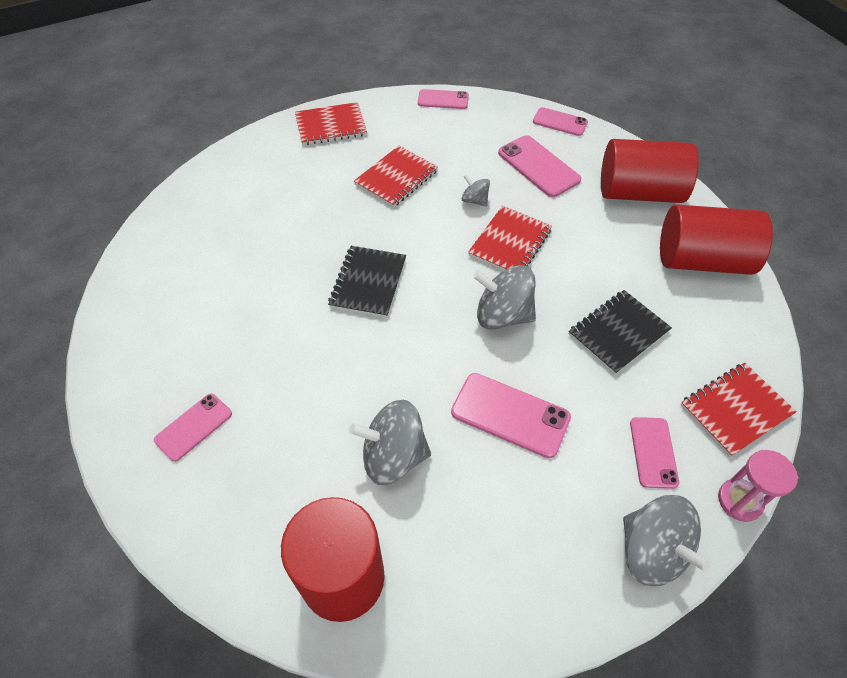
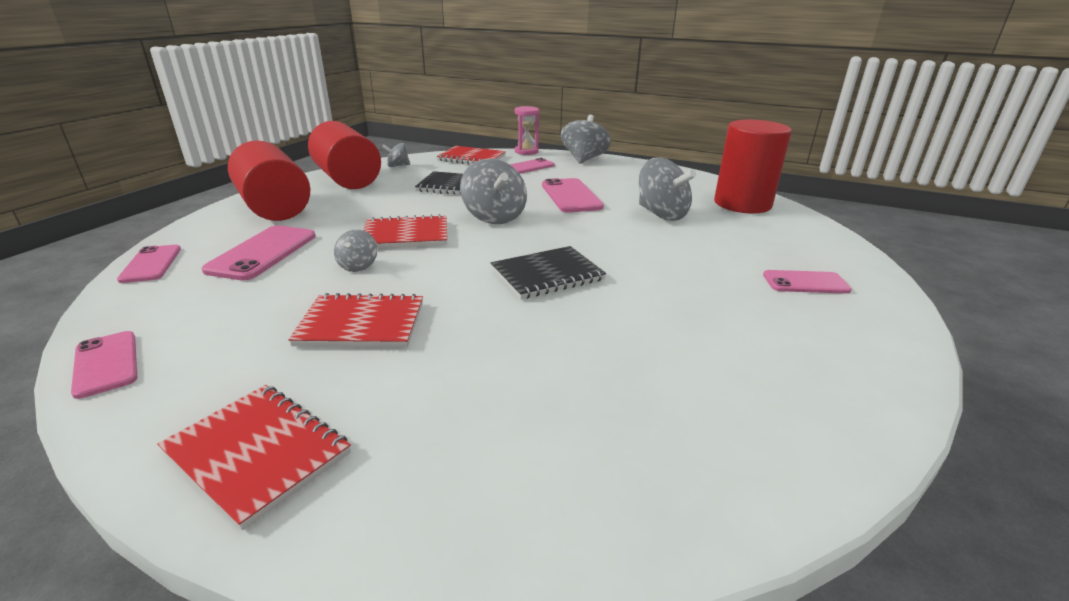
camera: 130 degrees left, 25 degrees down
none -> grey spinning top [382,143,410,167]

